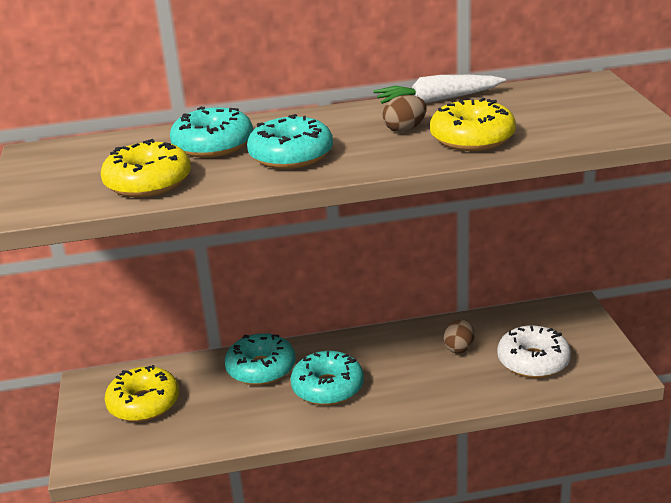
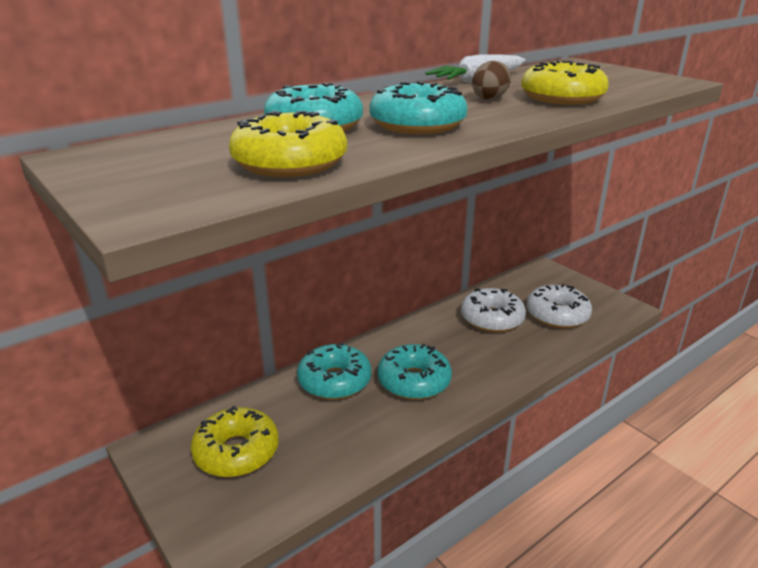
camera: 30 degrees left, 0 degrees up
brown egg [444,319,474,354] -> white donut [461,288,526,332]

